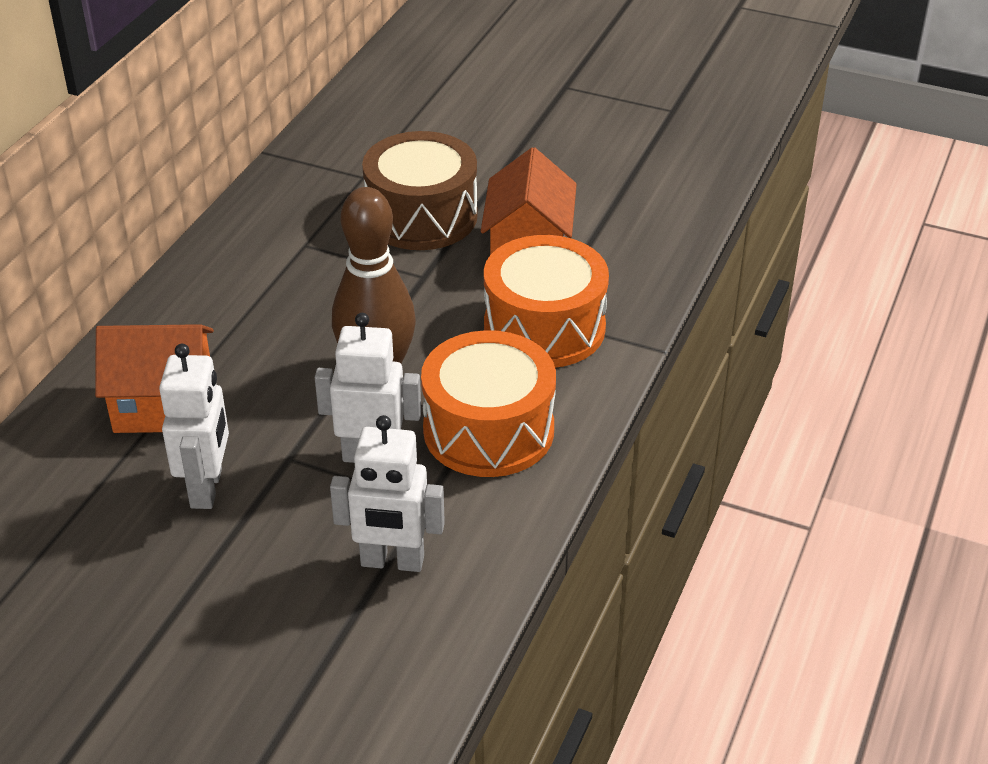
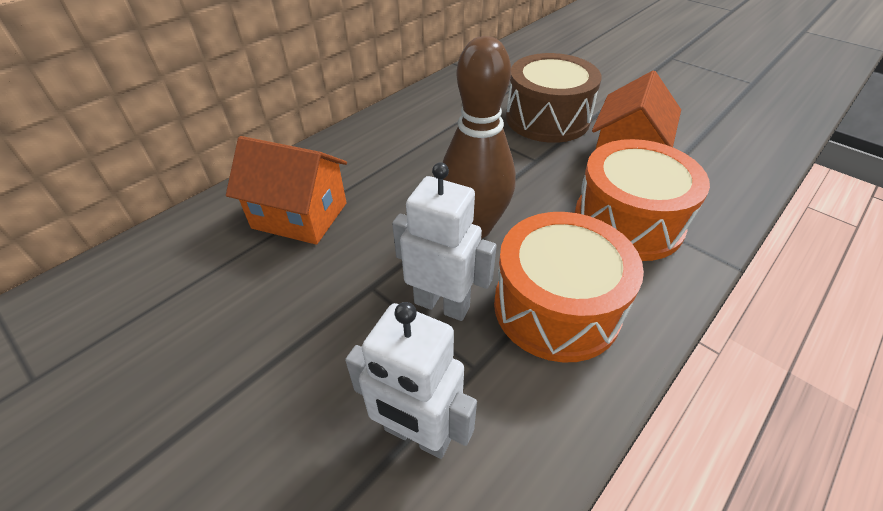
camera: 20 degrees right, 5 degrees up
white robot [159,344,229,509] -> none

